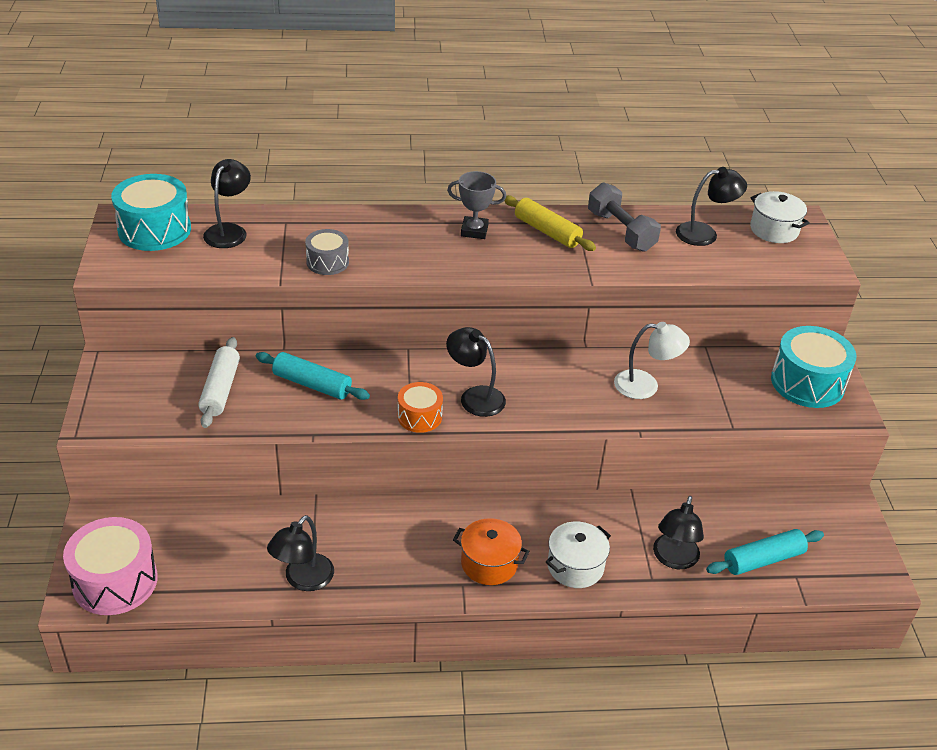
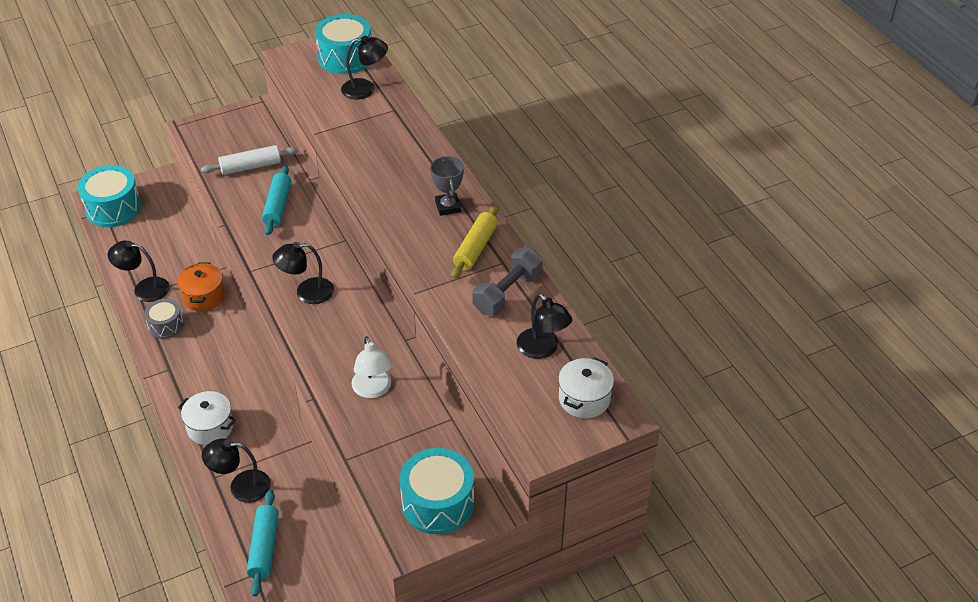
camera: 70 degrees right, 5 degrees up
pink drum [63,517,158,615] -> turquoise drum [78,165,141,227]
grey drum [305,229,349,275] -> grey drum moved to [144,299,184,339]
orange drum [398,382,443,433] -> none
black lamp [446,327,506,417] -> black lamp turned 120 degrees counterclockwise [272,242,334,304]
orange pot [453,518,530,585] -> orange pot moved to [177,262,225,311]
turquoise rolling pin [706,529,824,575] -> turquoise rolling pin turned 45 degrees clockwise [247,490,279,596]

